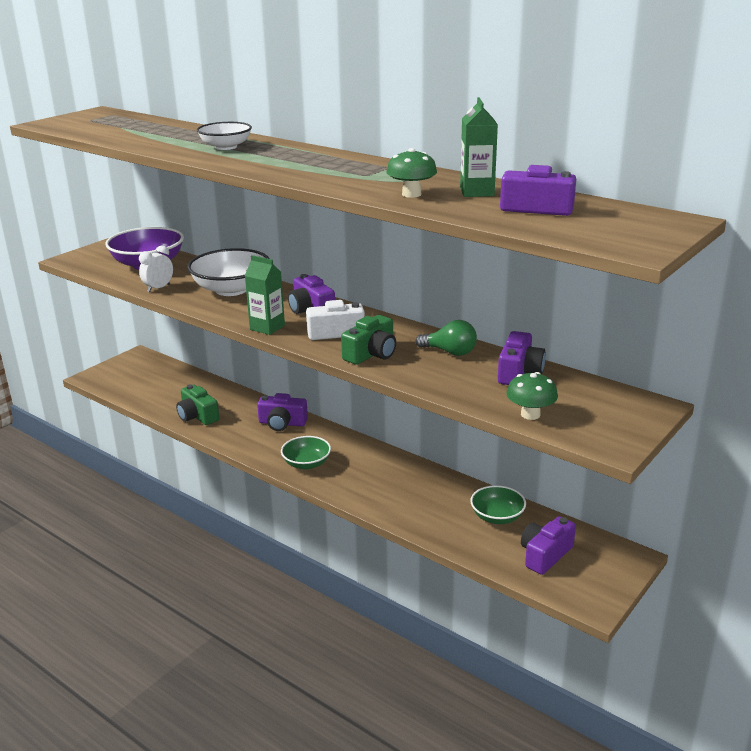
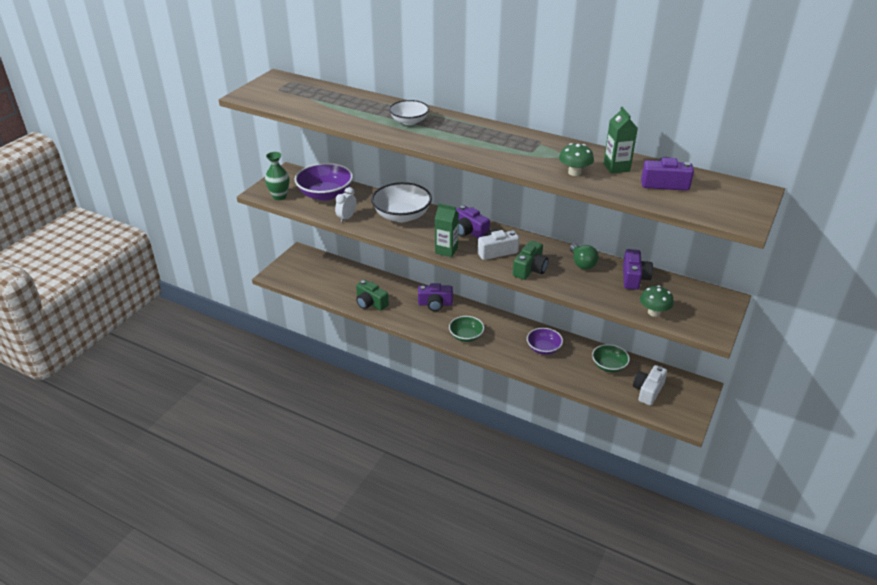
camera: 10 degrees left, 10 degrees up
green light bulb [416,320,477,356] -> green light bulb turned 60 degrees clockwise [570,244,599,269]
purple camera [521,516,576,575] -> white camera [633,365,667,406]
none -> green vase [265,152,290,200]
none -> purple bowl [527,328,563,355]

